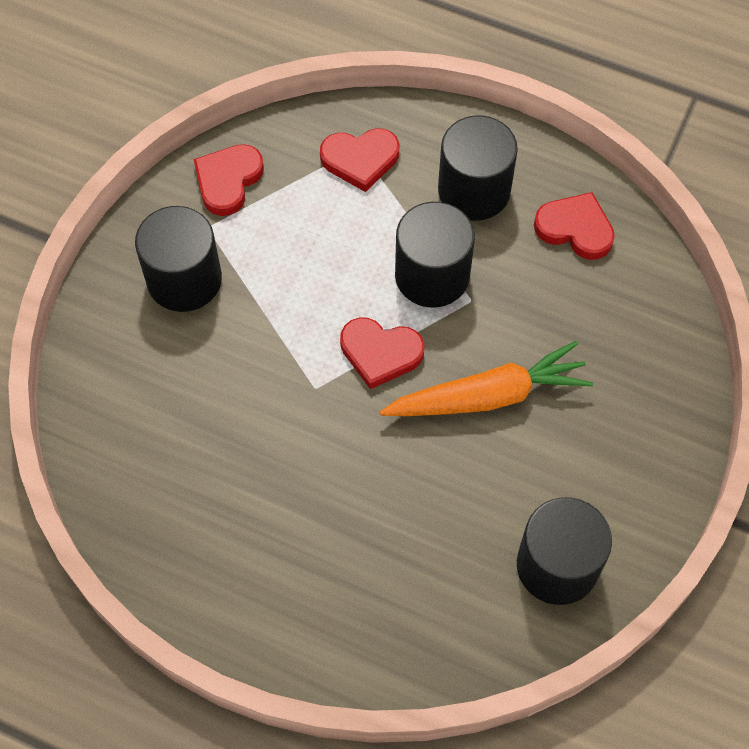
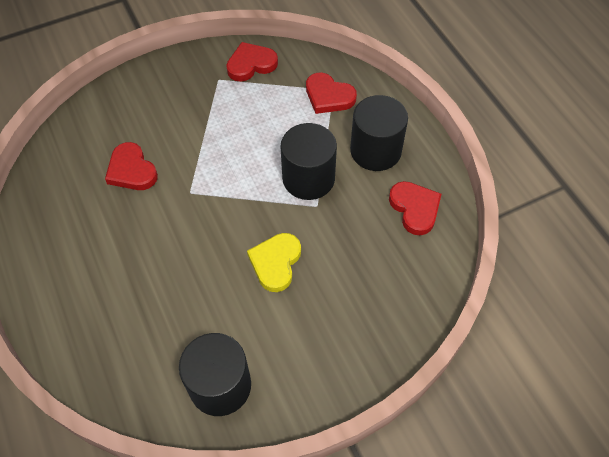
camera: 40 degrees right, 5 degrees down
black cylinder [135,206,222,312] -> none
red heart [340,317,425,389] -> red heart moved to [105,142,158,190]
orange carrot [380,341,593,416] -> yellow heart [247,233,301,292]

